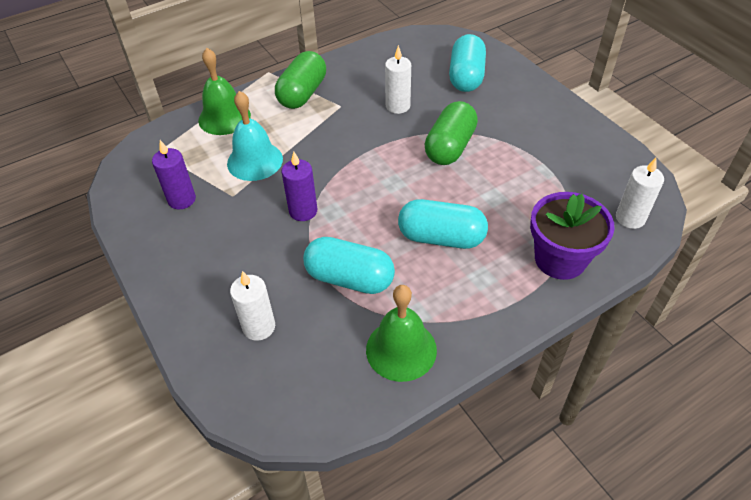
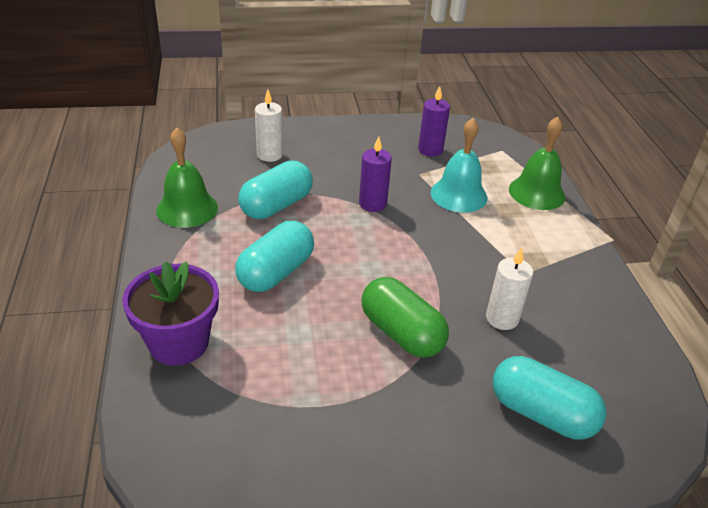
camera: 110 degrees right, 10 degrees down
green capsule [275,51,326,109] -> none
white candle [616,158,664,229] -> none

